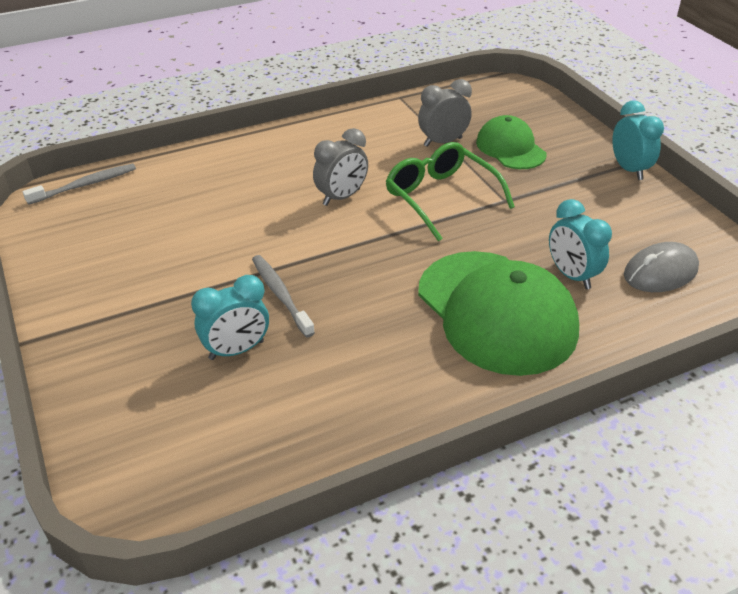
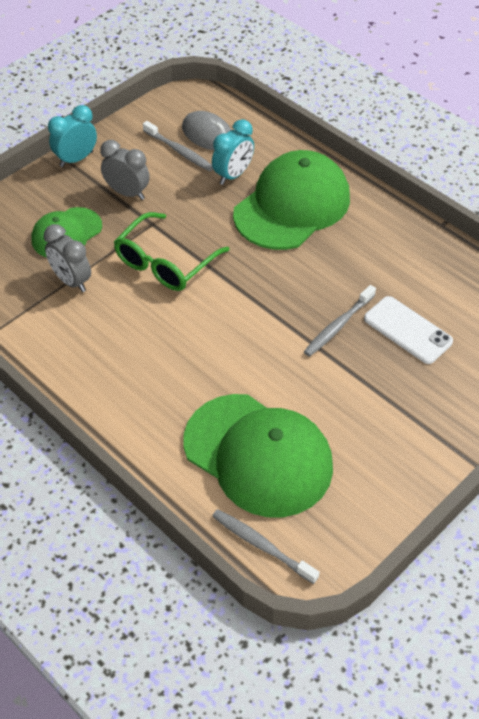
camera: 110 degrees left, 10 degrees up
turquoise clock [191,275,269,360] -> white phone [364,296,453,364]
grey clock [313,128,368,206] -> grey clock moved to [100,140,150,200]
none -> grey toothbrush [143,121,213,172]
none -> green cap [183,394,333,517]

